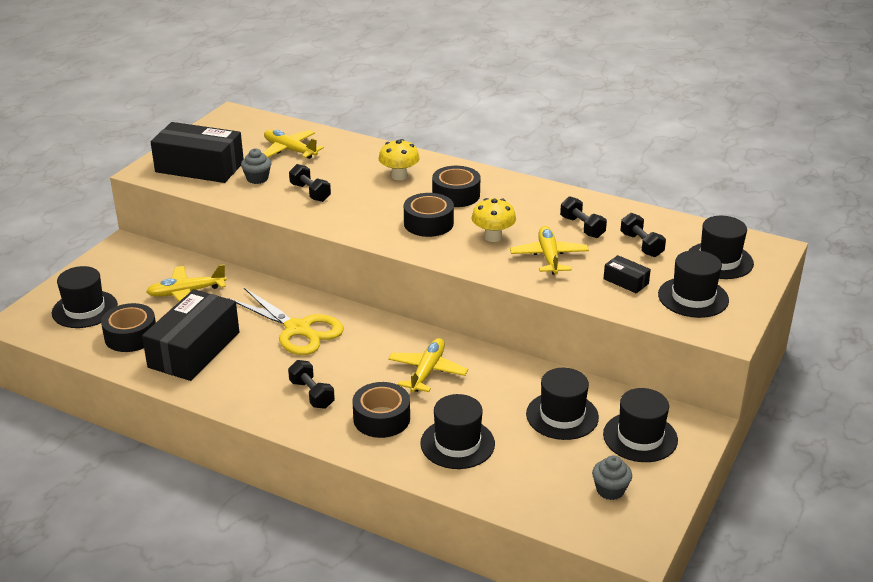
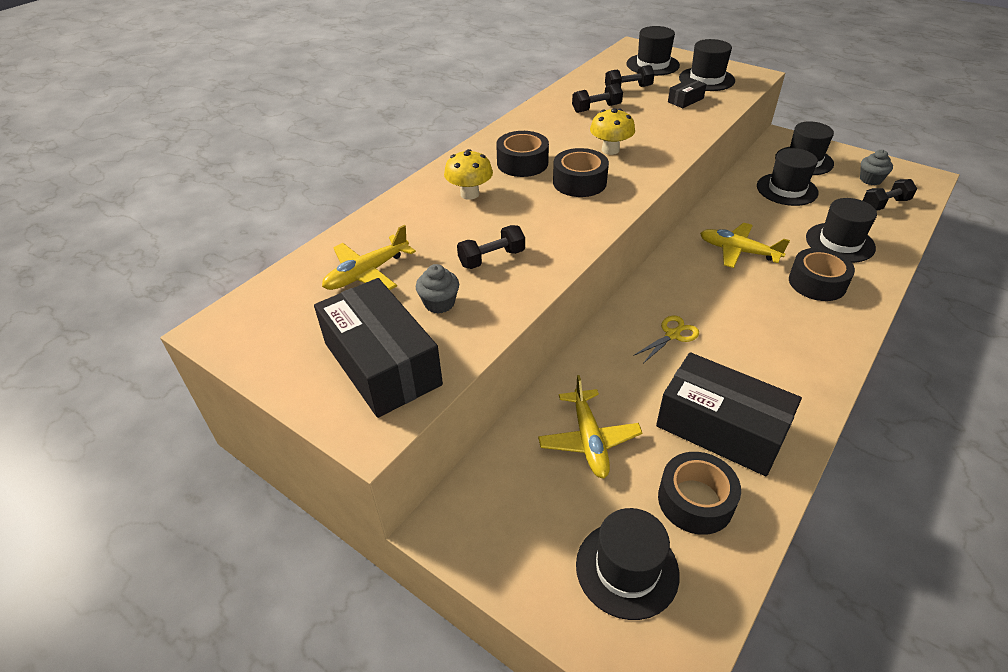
camera: 80 degrees left, 10 degrees up
black box [151,122,244,183] -> black box turned 60 degrees counterclockwise [314,278,443,418]
yellow scissors [228,288,344,355] -> yellow scissors [633,316,699,363], size x0.50
black dumbbell [288,360,335,409] -> black dumbbell moved to [863,179,917,210]
yellow plane [510,226,589,275] -> none

